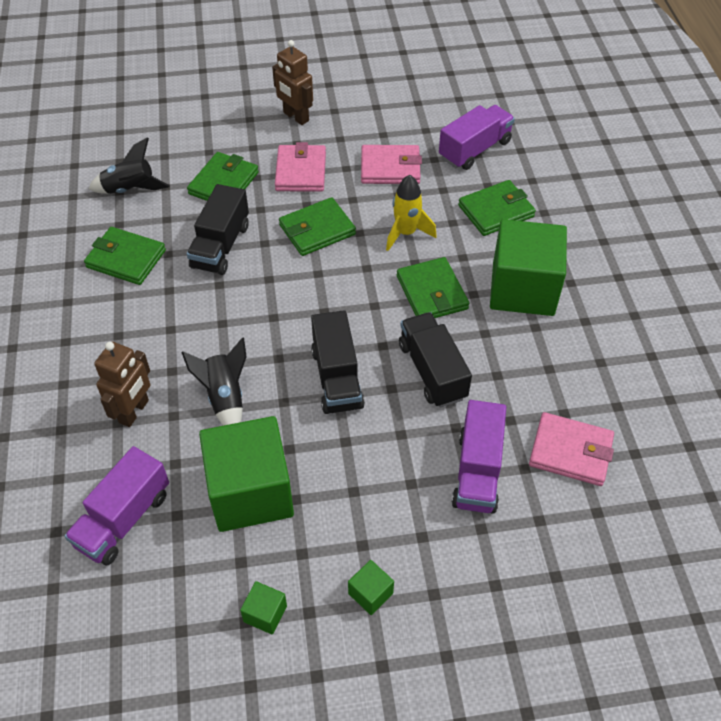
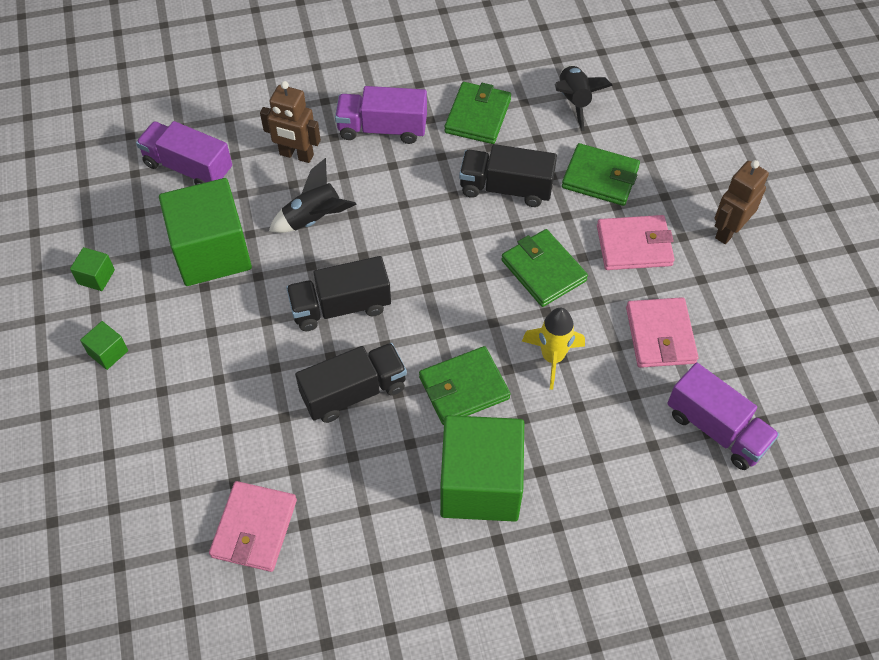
camera: 85 degrees right, 5 degrees up
purple truck [452,400,506,514] -> purple truck moved to [335,86,427,144]
green wallet [458,180,536,236] -> none

